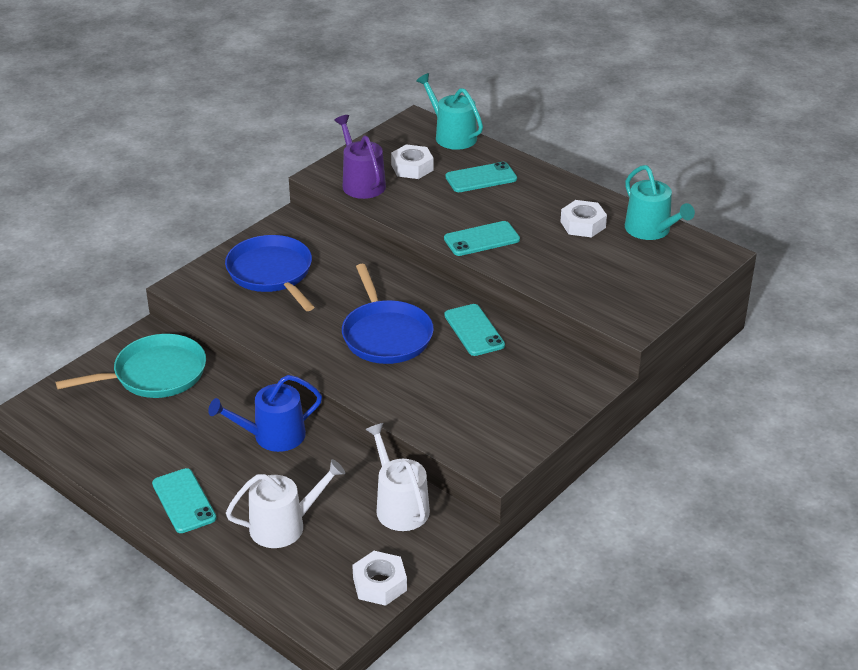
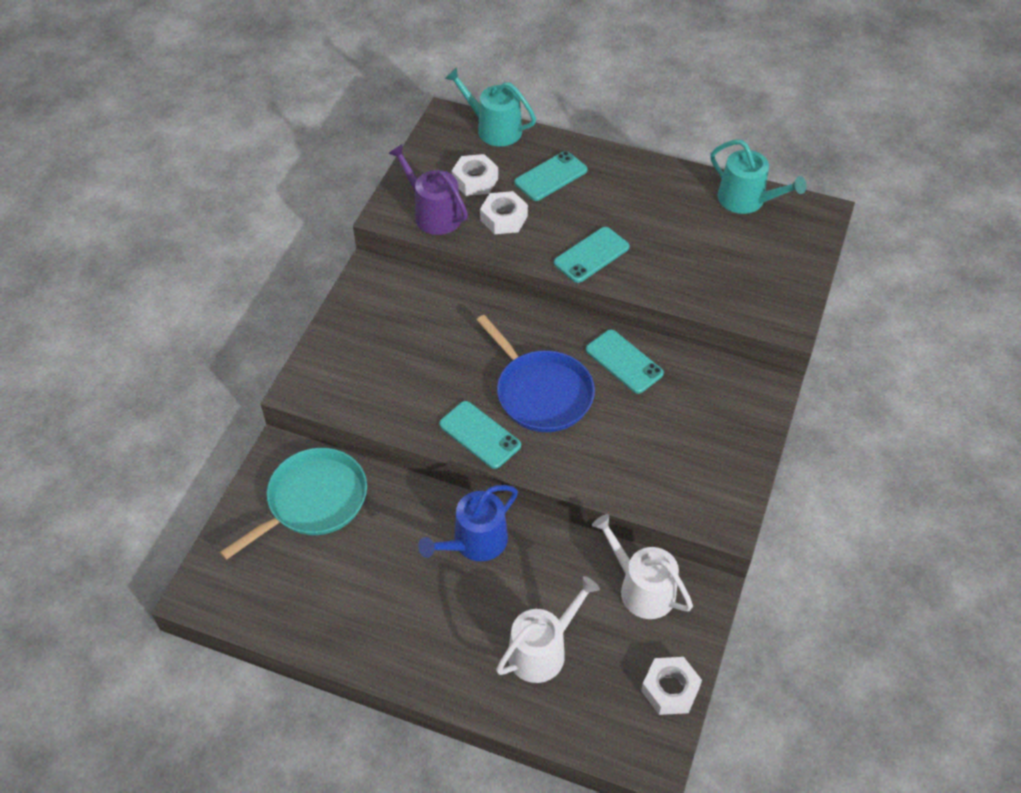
camera: 20 degrees left, 15 degrees up
turquoise phone [152,468,217,533] -> turquoise phone moved to [439,401,521,469]
blue pan [225,235,314,311] -> none
white nut [560,200,607,238] -> white nut moved to [480,191,528,234]

